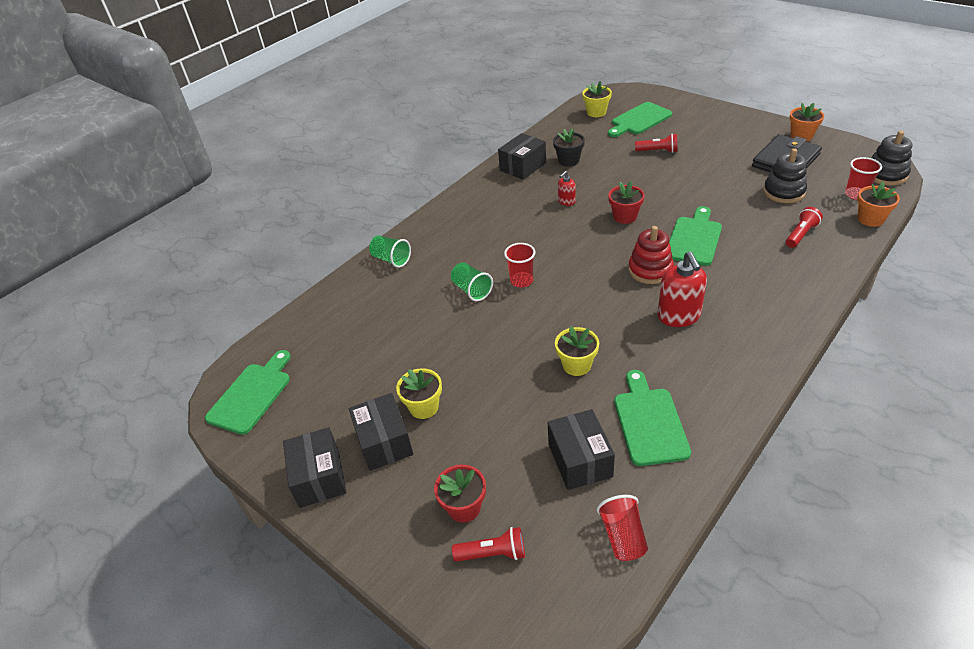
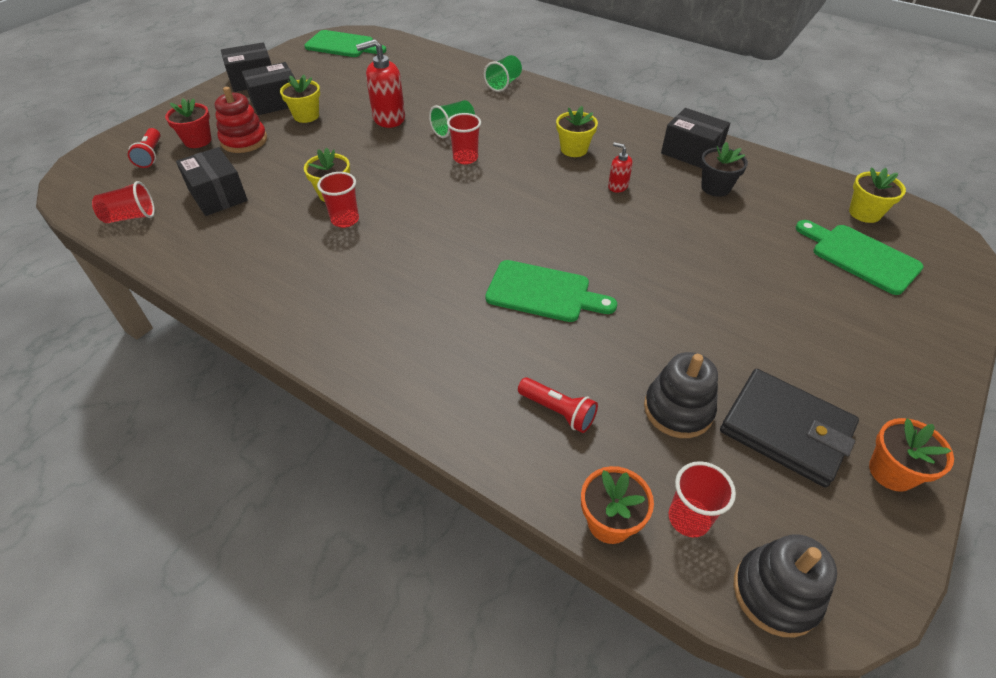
camera: 80 degrees right, 5 degrees up
black box [548,409,615,490] -> black box turned 75 degrees clockwise [176,147,248,216]
red flower pot [608,181,645,224] -> none
green cutting board [614,370,691,466] -> none
red stacking toy [628,226,674,284] -> red stacking toy moved to [215,87,267,153]
red flashlight [635,134,678,153] -> none
red soap dispenser [658,251,707,327] -> red soap dispenser moved to [356,39,405,128]
none -> red cup [317,172,359,228]
none -> yellow flower pot [556,106,598,157]

